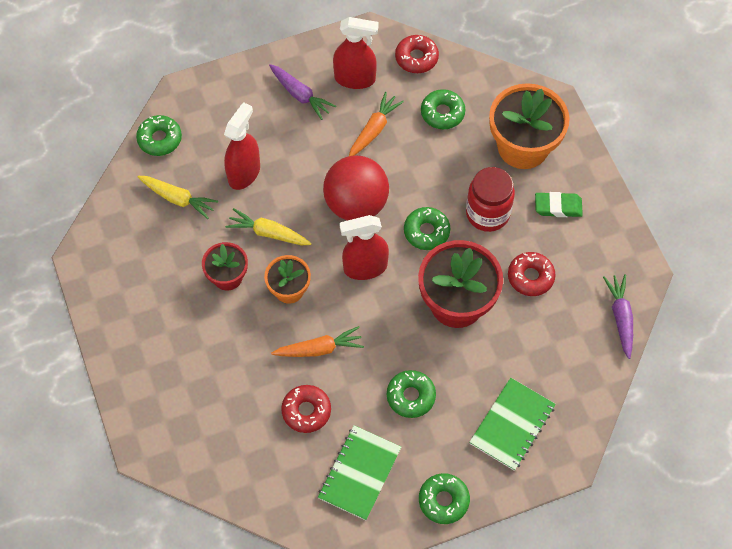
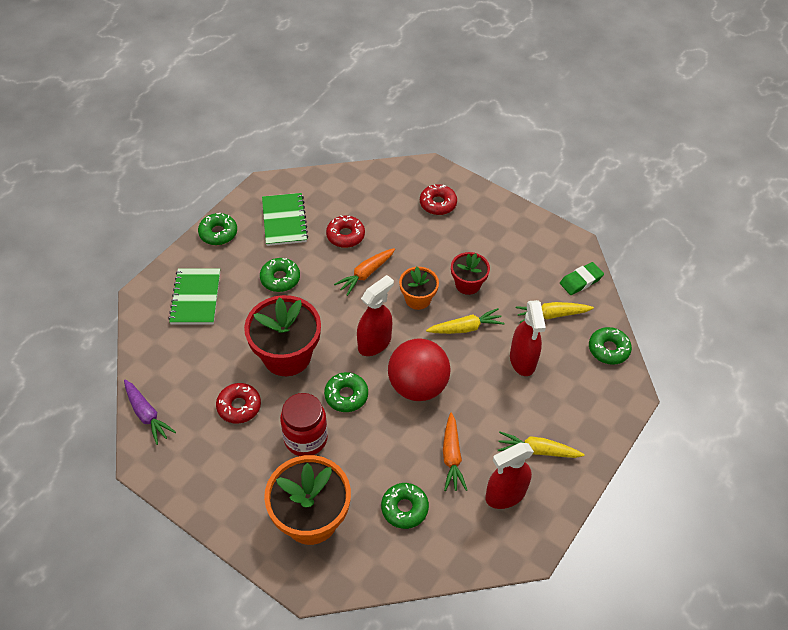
camera: 145 degrees right, 10 degrees down
purple carrot [269,64,336,120] -> yellow carrot [498,432,585,458]
red donut [395,35,439,73] -> red donut moved to [420,184,457,215]
green eraser [535,192,583,217] -> green eraser moved to [560,262,604,295]

